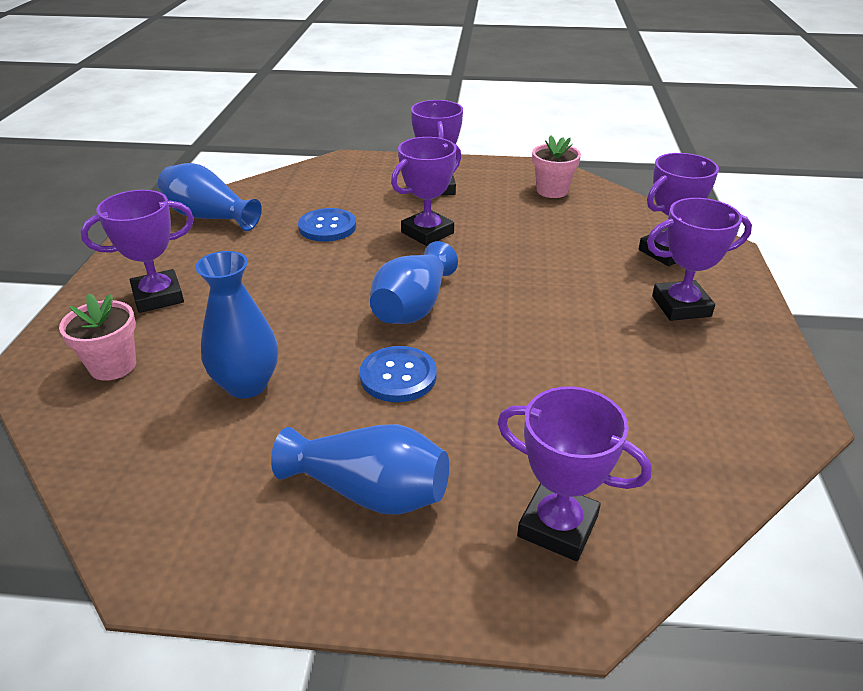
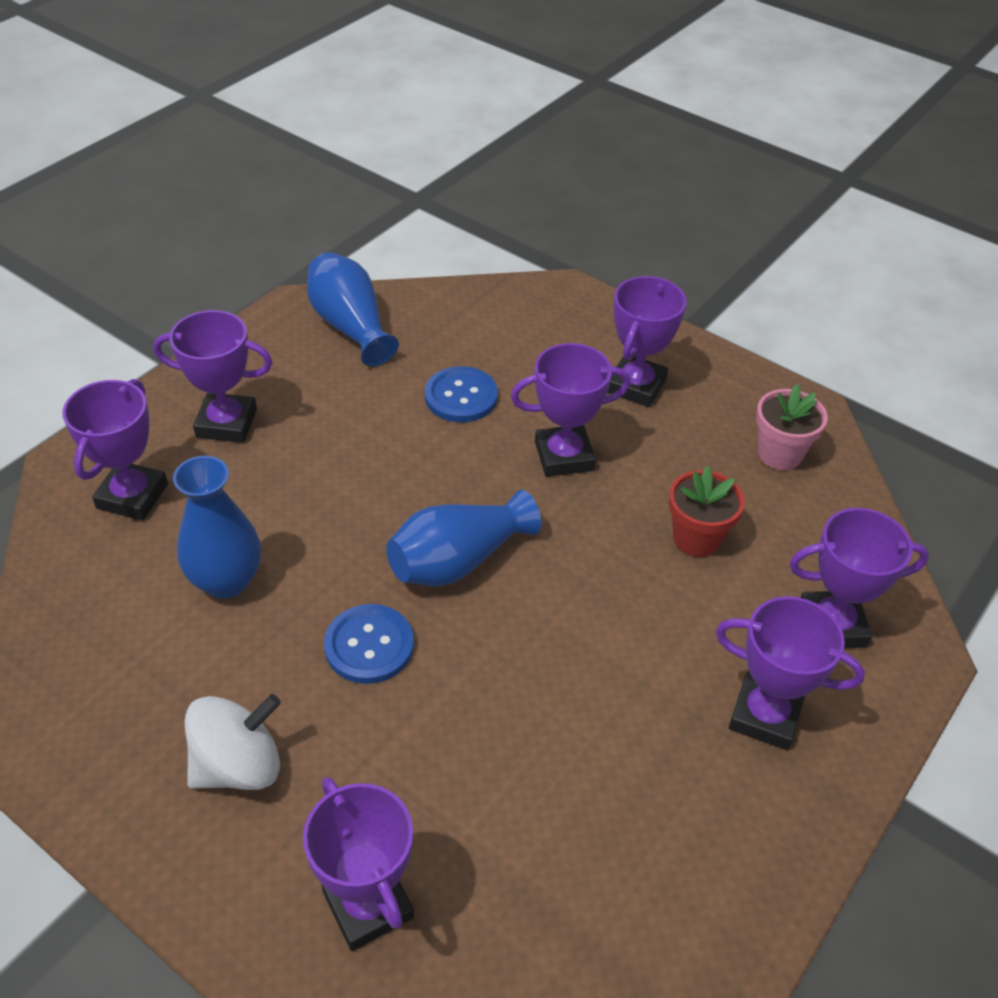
camera: 30 degrees right, 10 degrees up
pink flower pot [59,293,136,381] -> purple trophy [62,379,168,520]
blue vase [271,424,449,515] -> white spinning top [185,694,281,790]
none -> red flower pot [669,466,745,557]

